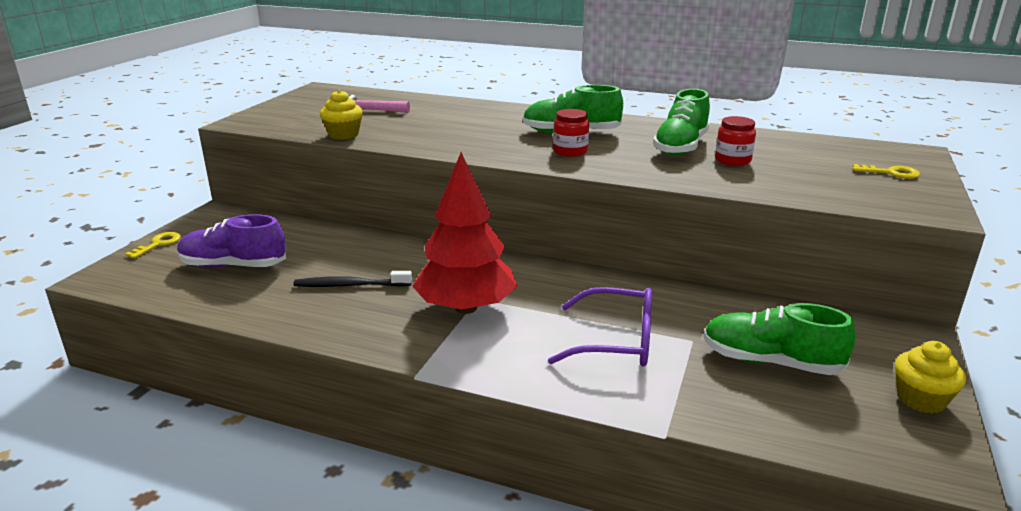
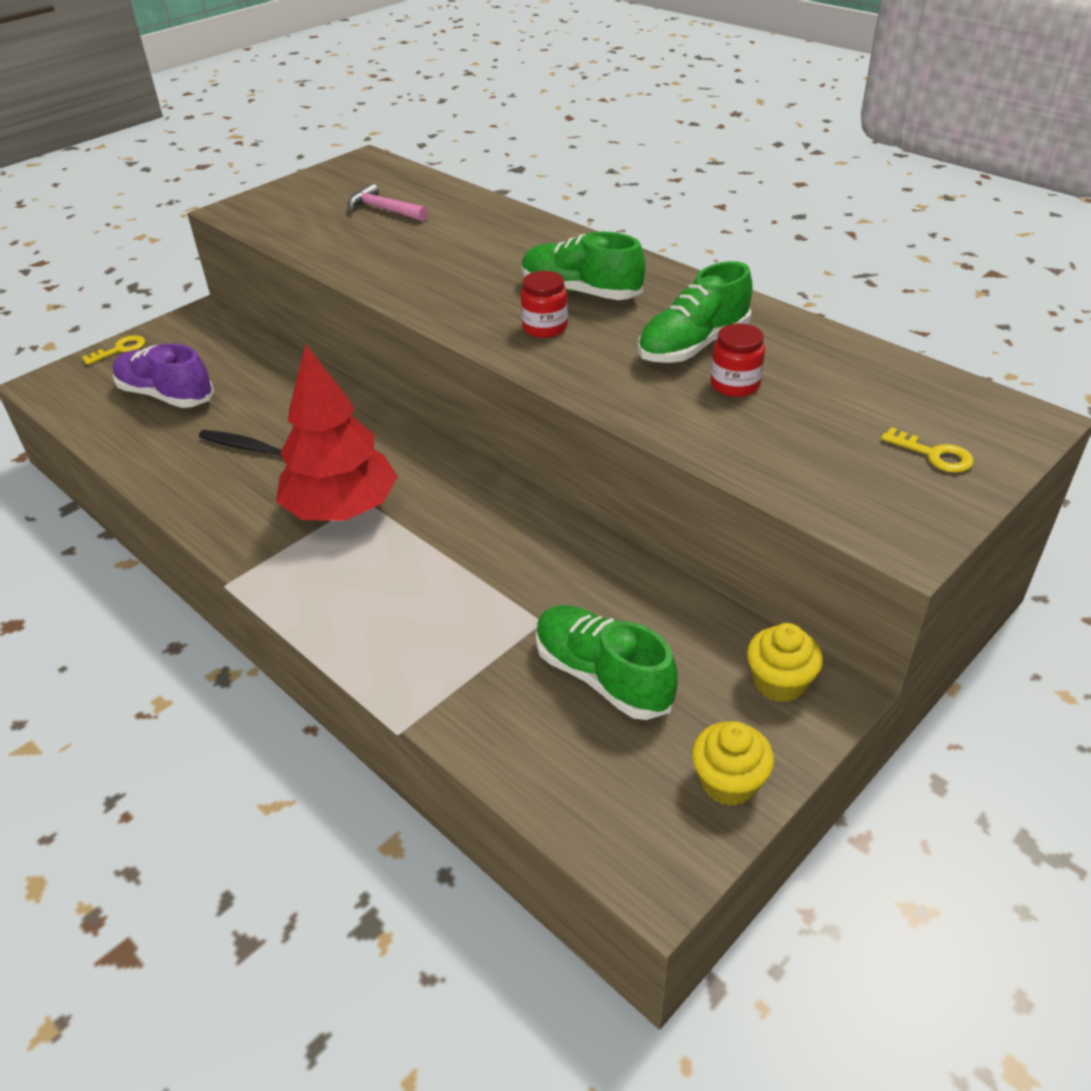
camera: 25 degrees right, 15 degrees up
yellow cupcake [320,90,363,140] -> yellow cupcake moved to [747,623,823,702]
purple glasses [548,287,652,366] -> none

